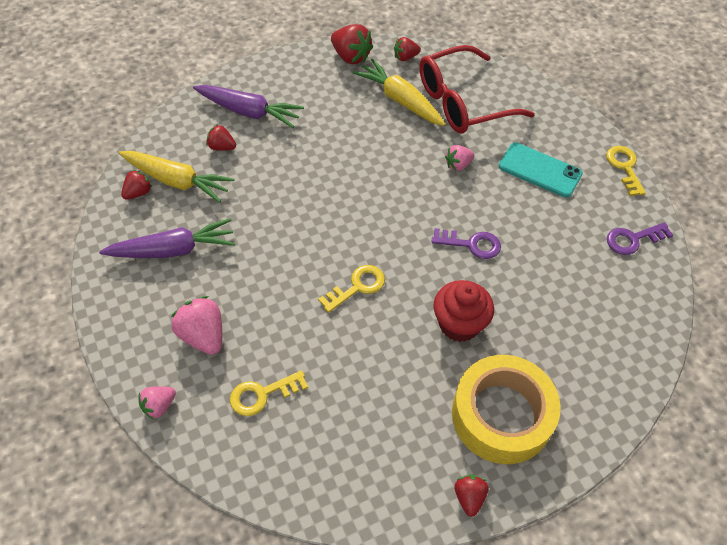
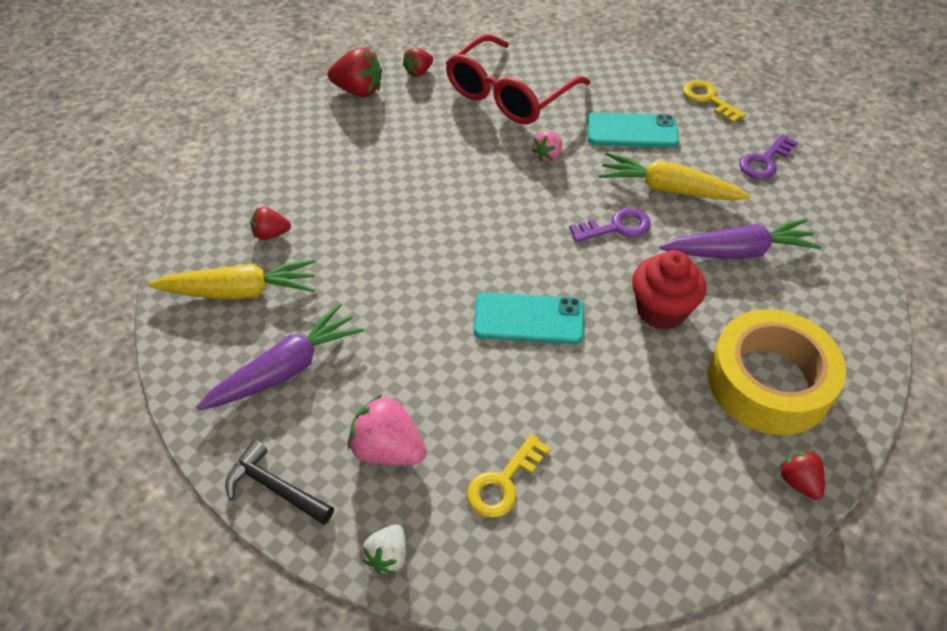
camera: 25 degrees left, 5 degrees down
red strawberry [121,170,152,200] -> none
pink strawberry [139,386,176,420] -> white strawberry [363,524,406,574]
purple carrot [193,85,304,128] -> purple carrot moved to [659,219,821,259]
yellow key [318,265,385,313] -> turquoise phone [474,292,584,344]
yellow carrot [353,59,445,126] -> yellow carrot moved to [599,152,751,201]
none -> black hammer [225,440,334,525]

